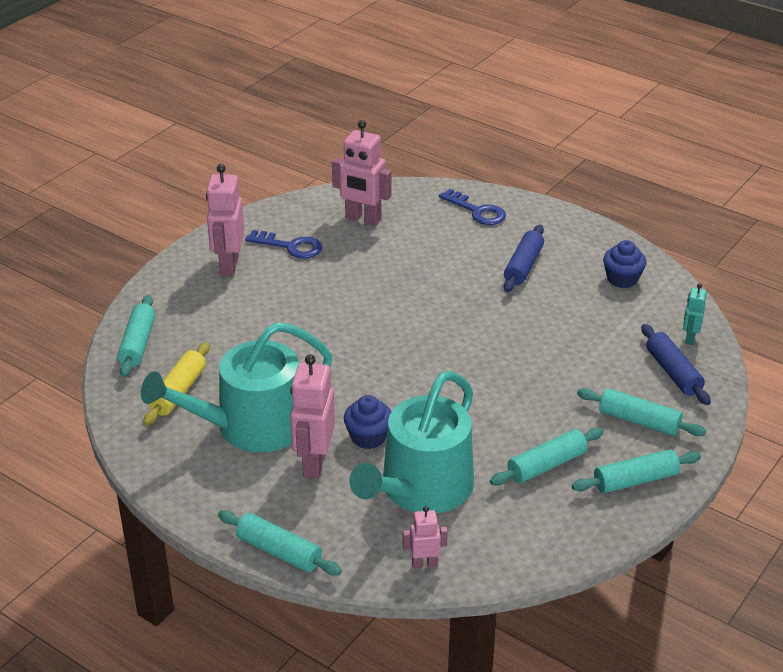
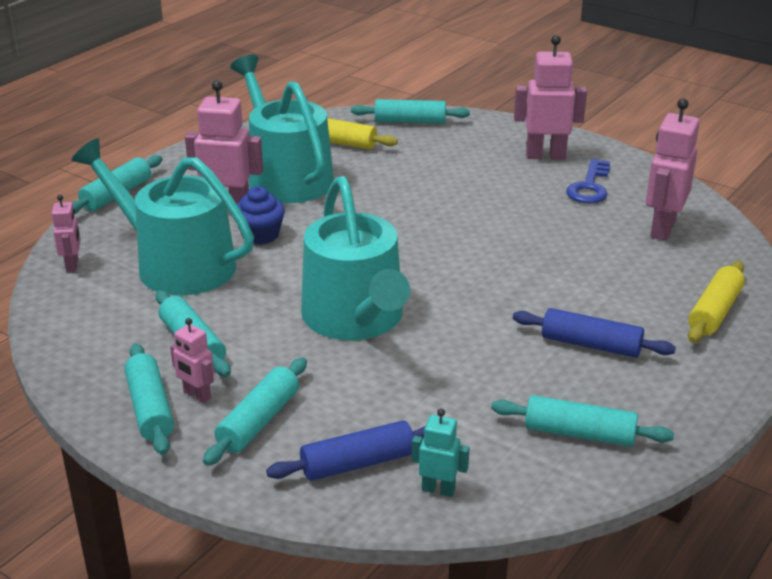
camera: 90 degrees right, 5 degrees down
blue key [439,189,506,225] -> yellow rolling pin [688,261,745,343]
blue cupcake [603,240,646,288] -> turquoise rolling pin [491,395,674,447]
none -> pink robot [170,318,214,403]
none -> turquoise watering can [301,176,410,340]

